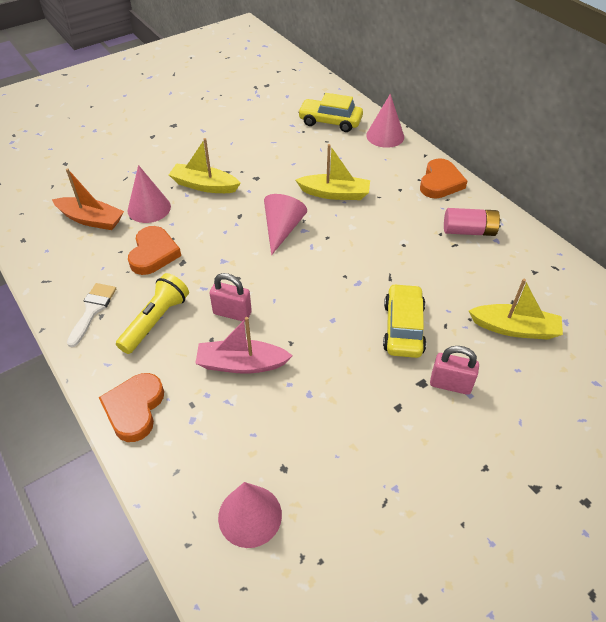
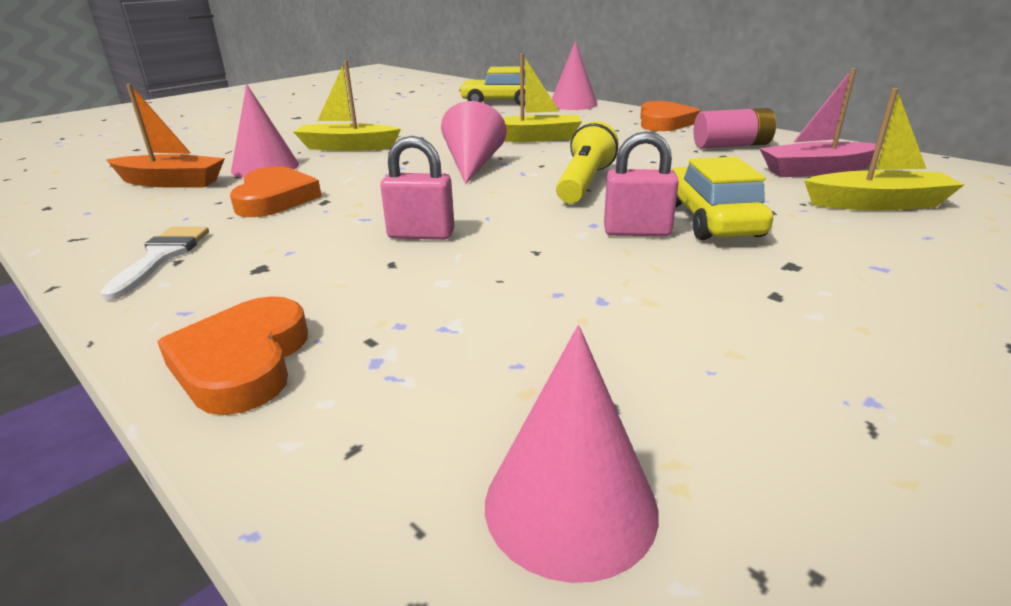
camera: 10 degrees left, 20 degrees down
yellow flashlight [116,273,189,354] -> yellow flashlight moved to [556,121,618,203]
pink boat [195,317,293,374] -> pink boat moved to [759,68,883,177]
pink padlock [430,346,479,395] -> pink padlock moved to [604,131,679,236]

